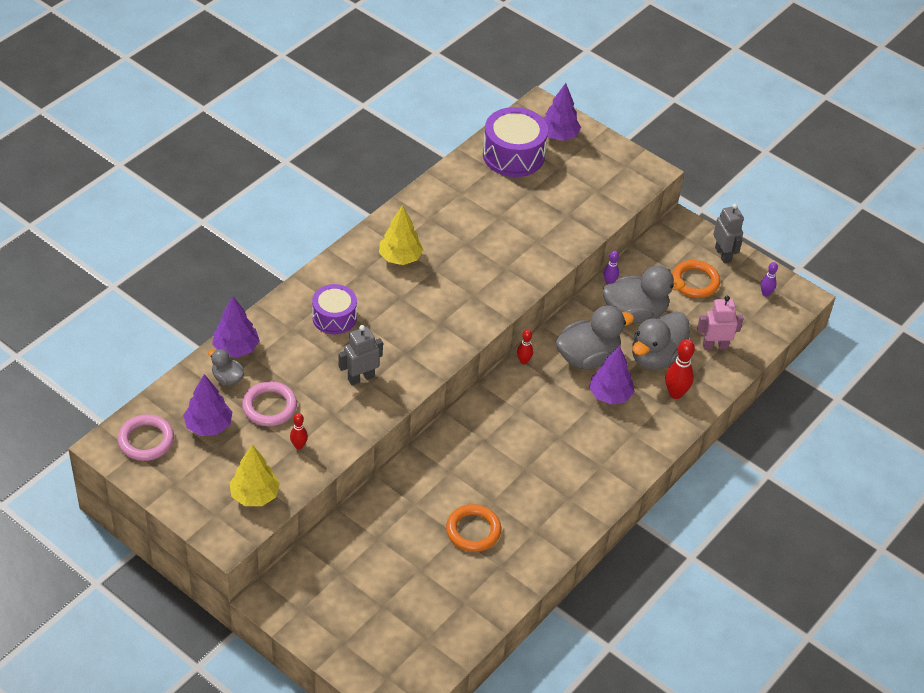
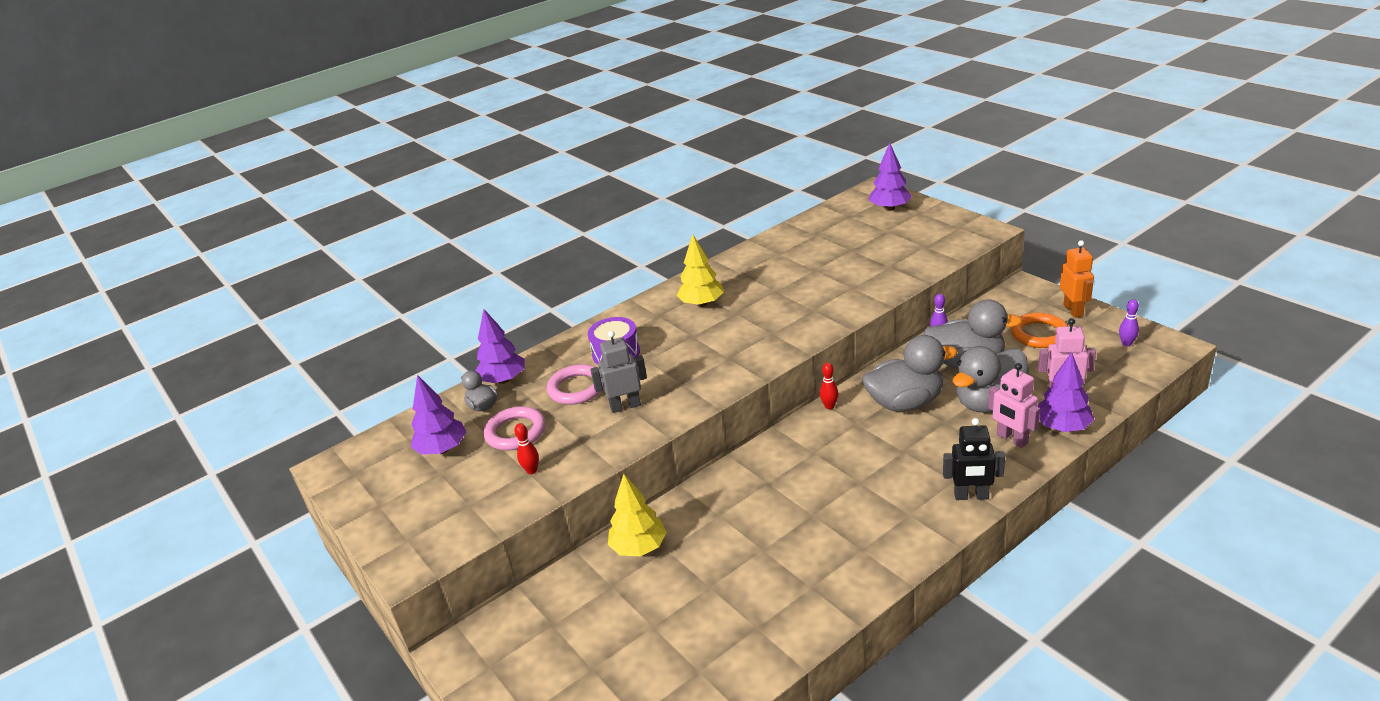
camera: 20 degrees right, 15 degrees down
pink ring [118,414,174,461] -> pink ring moved to [547,364,603,405]
yellow tree [230,445,280,506] -> yellow tree moved to [608,474,667,556]
orange ring [446,504,501,552] -> none
purple drum [483,107,548,177] -> none
purple tree [589,346,635,405] -> purple tree moved to [1038,352,1094,432]
red bowling pin [665,339,695,399] -> pink robot [988,363,1040,448]
grey robot [713,204,744,263] -> orange robot [1060,240,1094,318]
none -> black robot [943,418,1005,500]

